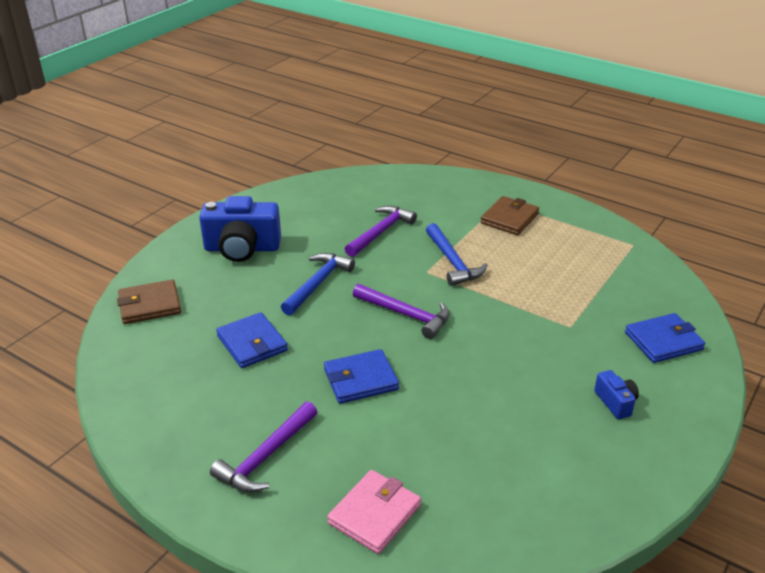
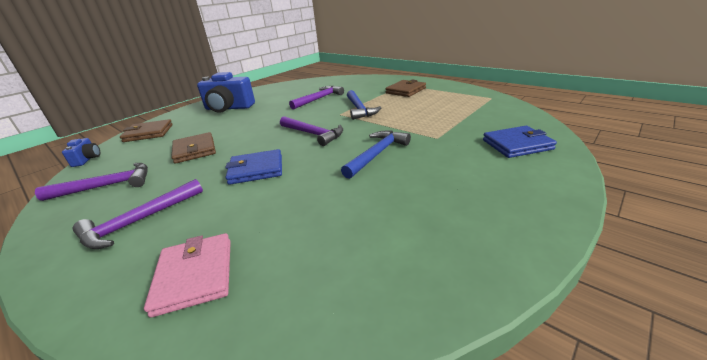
camera: 10 degrees right, 5 degrees down
blue wallet [216,312,288,368] -> brown wallet [172,132,216,164]
blue hammer [281,253,355,315] -> blue hammer moved to [341,131,411,179]
pink wallet [327,470,421,554] -> pink wallet turned 60 degrees counterclockwise [144,233,231,318]
blue camera [594,370,639,419] -> blue camera moved to [62,138,100,167]
none -> purple hammer [35,163,148,201]

